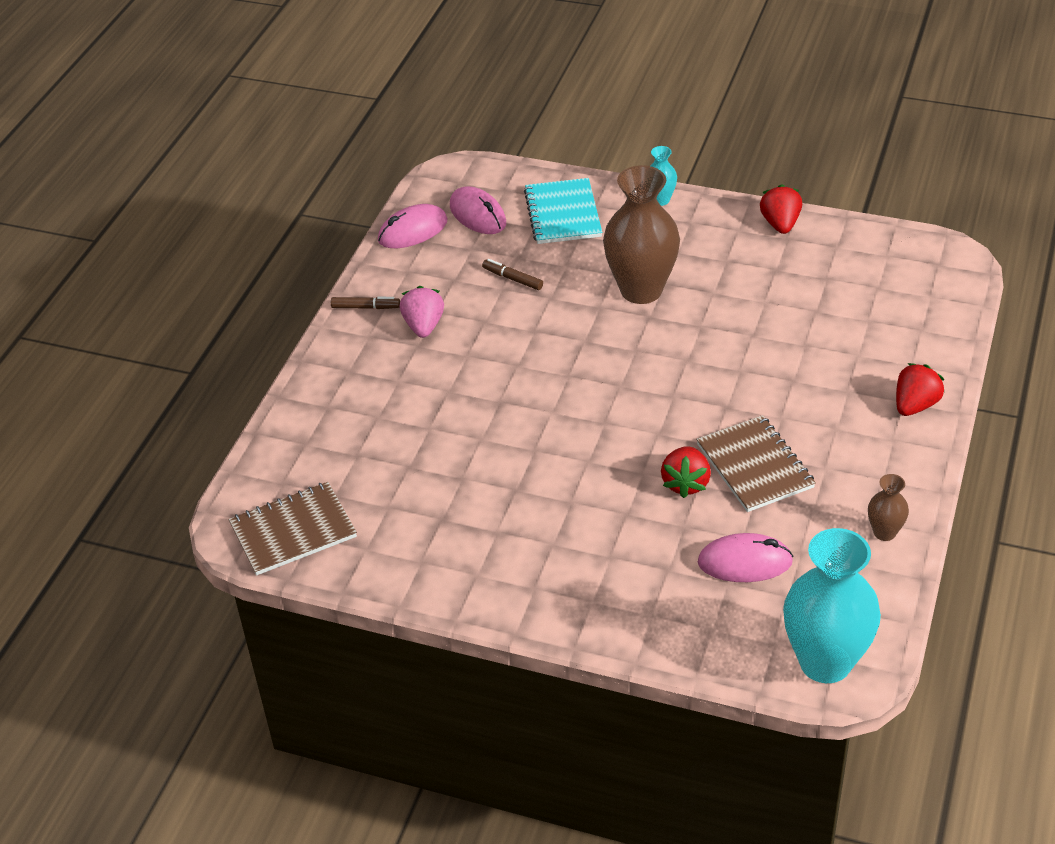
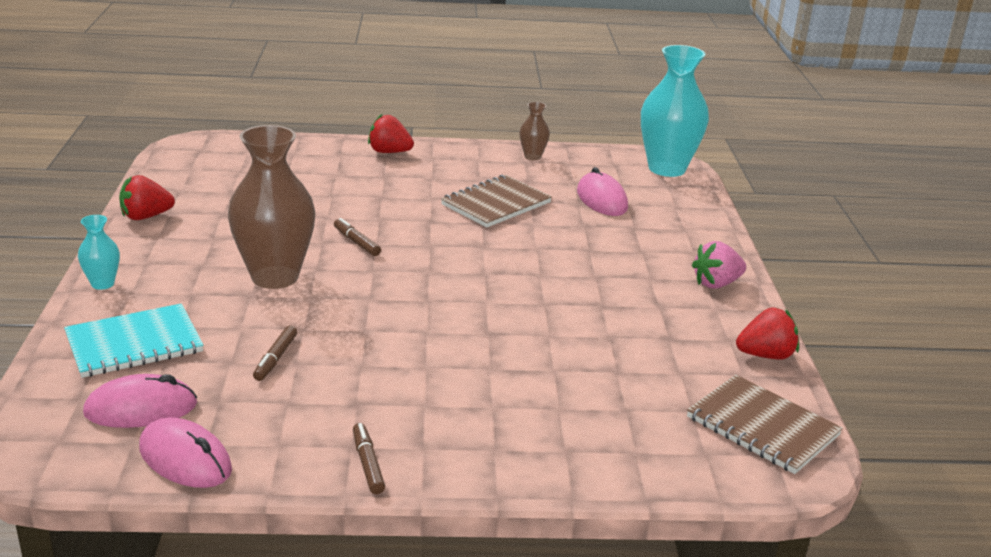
camera: 115 degrees left, 15 degrees down
pink strawberry [400,286,444,338] -> pink strawberry moved to [692,241,746,289]
pink mouse [450,186,506,234] -> pink mouse turned 45 degrees clockwise [83,374,197,428]
red strawberry [661,446,711,498] -> red strawberry moved to [736,308,799,360]
none -> brown marker [334,218,381,256]

